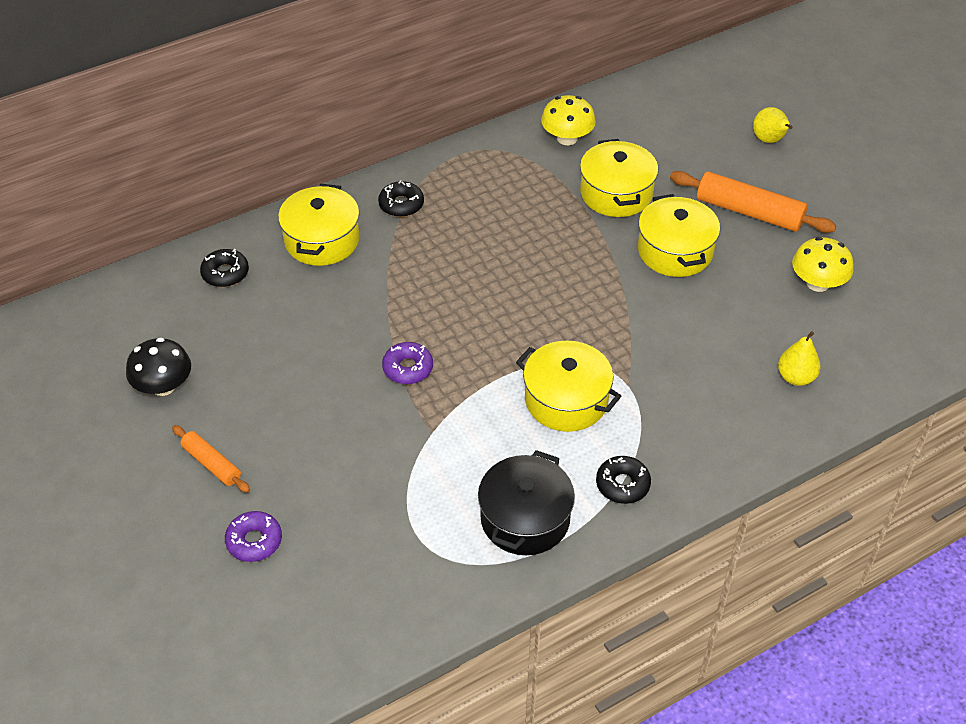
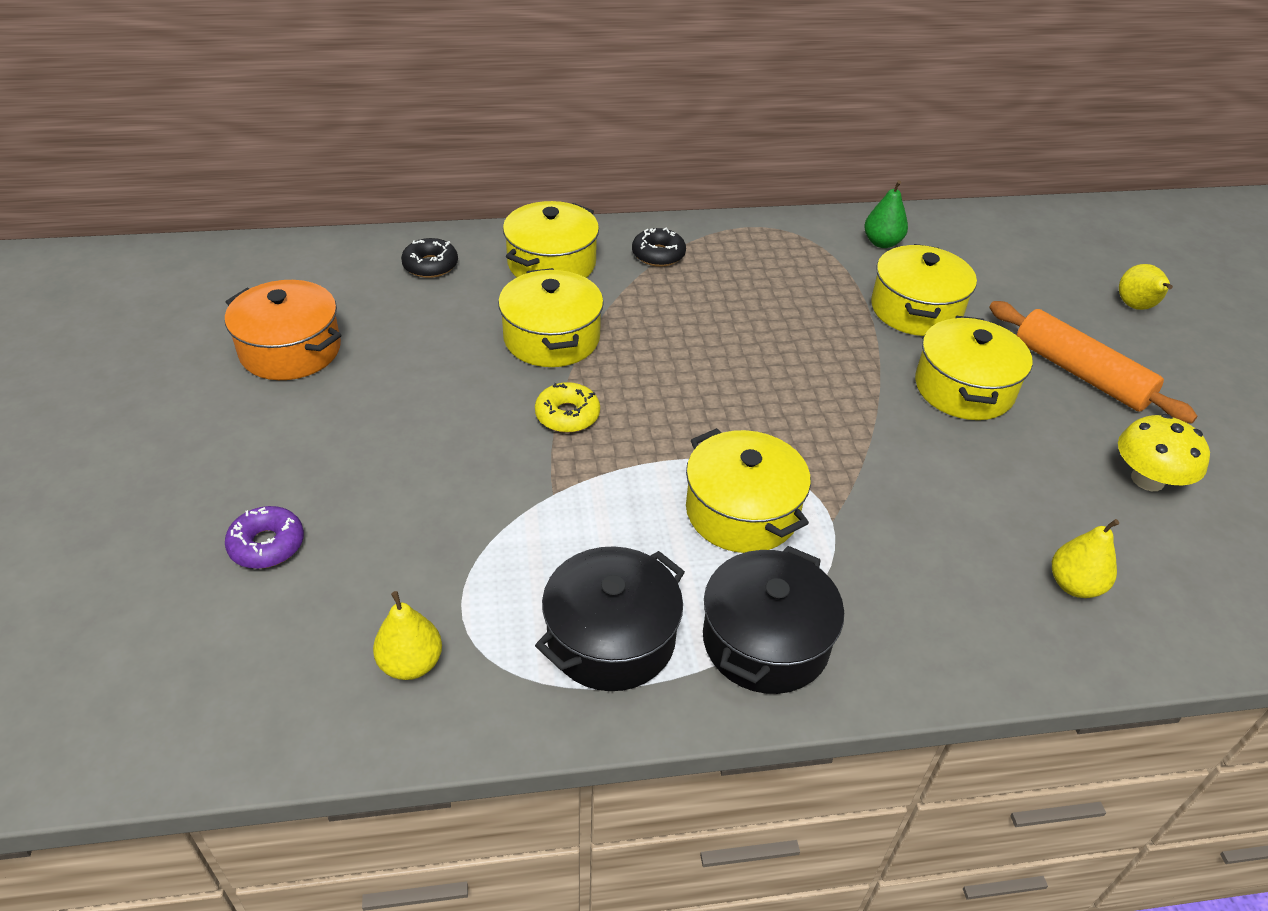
camera: 20 degrees right, 5 degrees down
black mushroom [126,338,191,396] -> orange pot [225,280,341,380]
orange rolling pin [172,425,250,493] -> none
purple donut [382,342,433,384] -> yellow donut [535,382,600,433]
yellow mushroom [541,95,596,145] -> green pear [864,180,908,248]
black donut [596,456,651,504] -> black pot [703,546,844,694]
none -> yellow pear [373,591,442,680]
none -> yellow pot [498,268,604,367]

